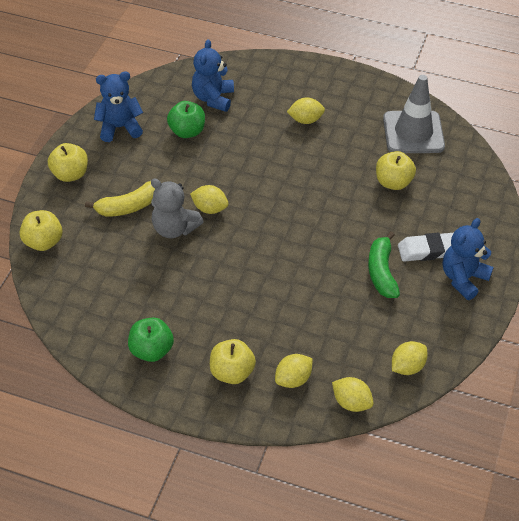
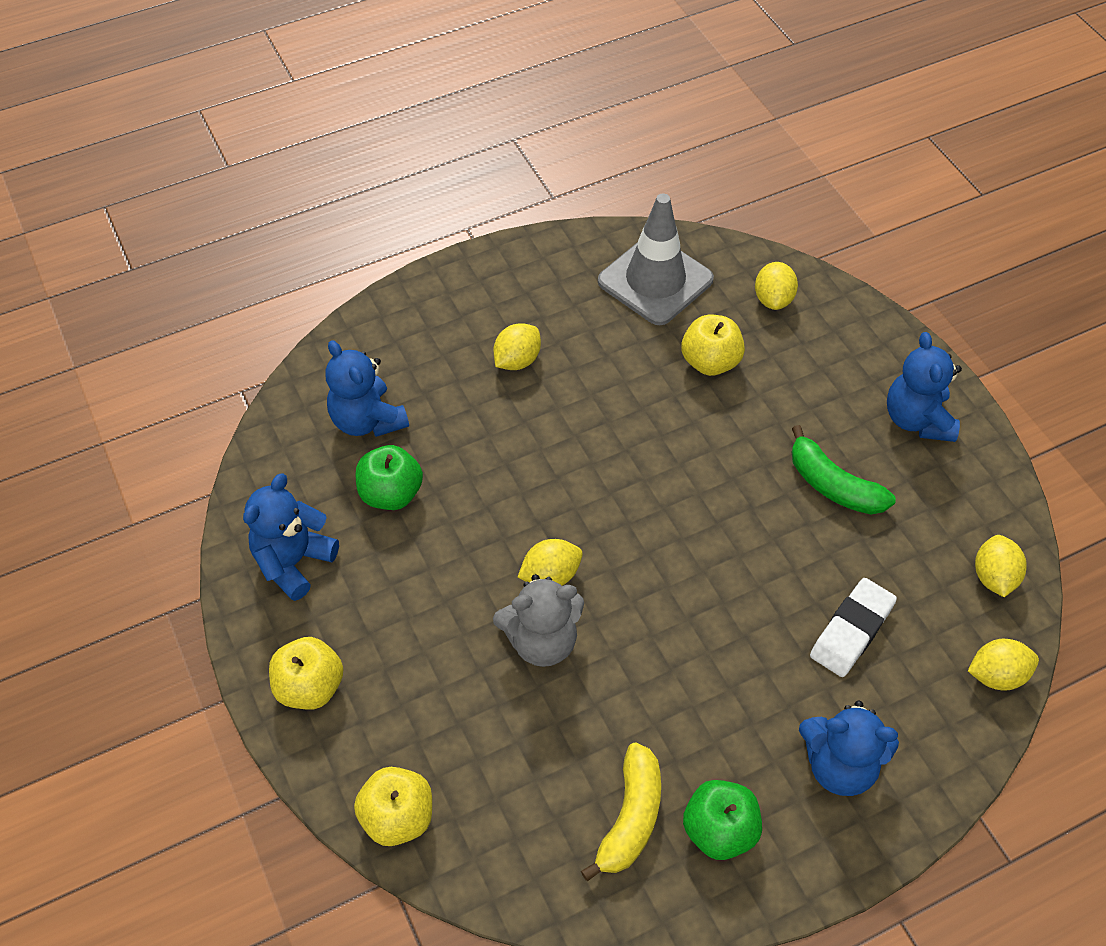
camera: 45 degrees left, 5 degrees up
yellow banana [85,181,155,217] -> yellow banana moved to [581,743,661,881]
yellow apple [210,339,256,384] -> blue teddy bear [799,701,899,796]
yellow lemon [275,354,313,388] -> yellow lemon moved to [755,262,798,310]
white eraser [398,232,453,262] -> white eraser moved to [810,578,897,677]

